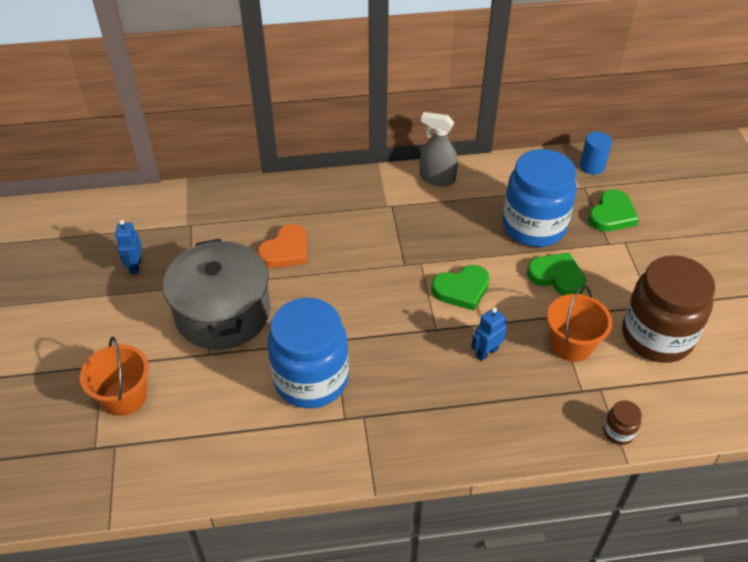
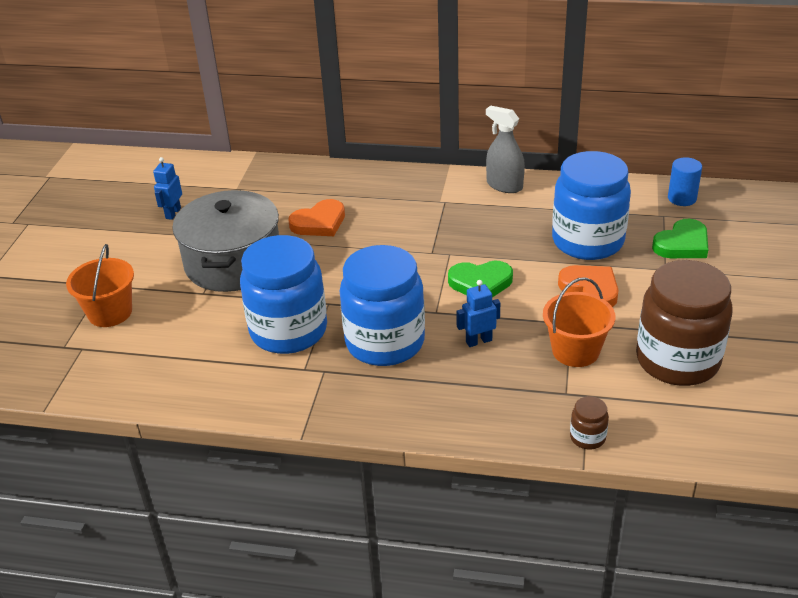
camera: 20 degrees right, 10 degrees down
green heart [527,253,586,296] -> orange heart [558,265,618,307]
none -> blue jar [340,245,425,366]

